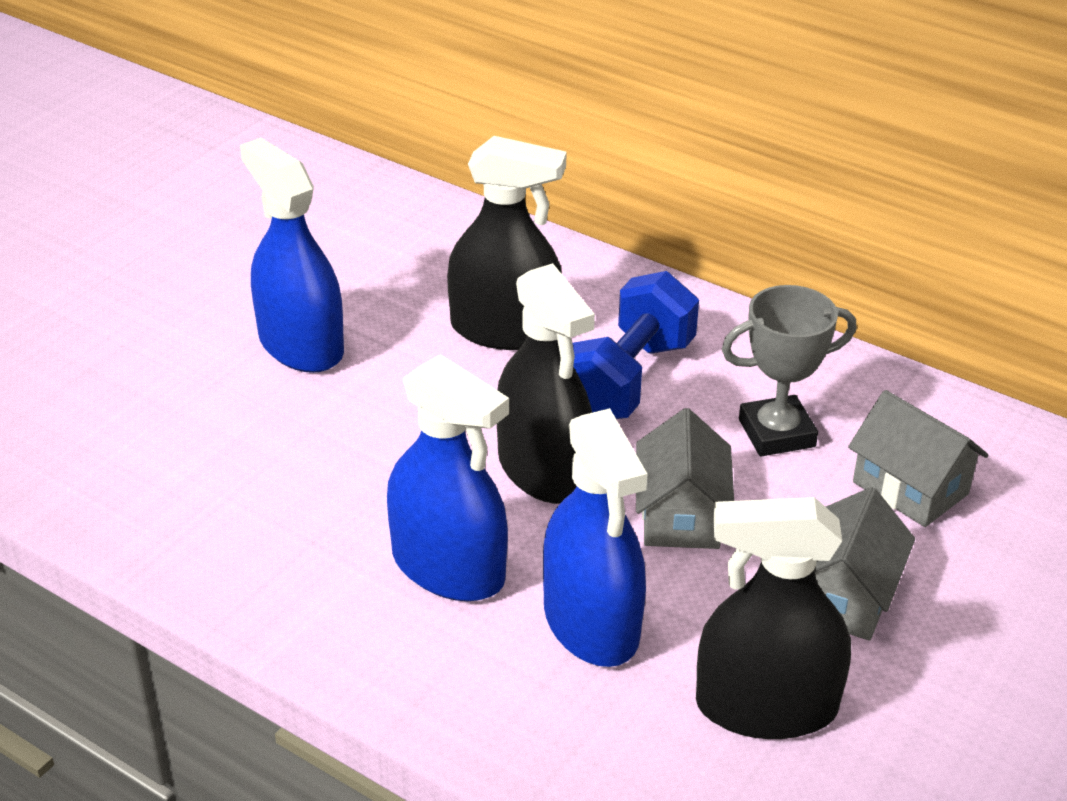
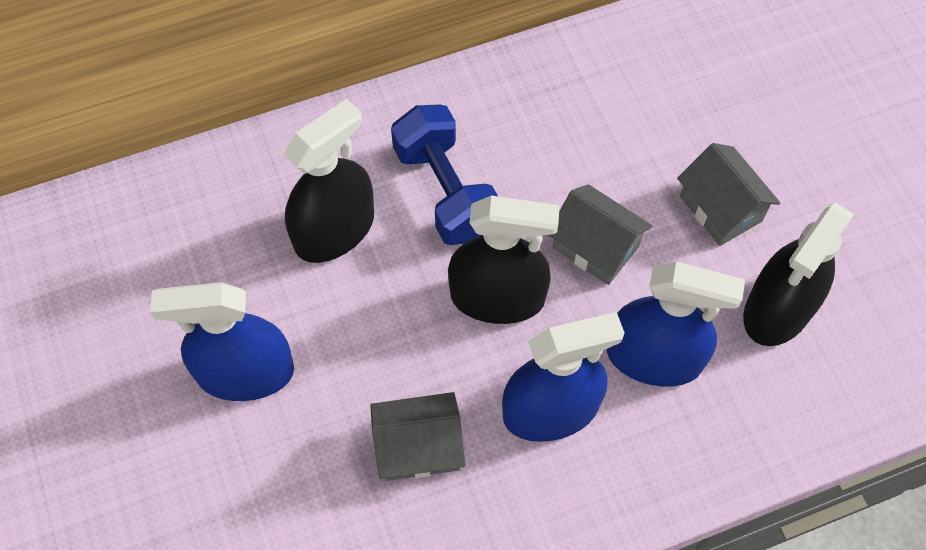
camera: 55 degrees left, 25 degrees up
grey trophy [722,285,857,456] -> none
grey house [848,390,989,527] -> grey house moved to [370,392,466,481]

